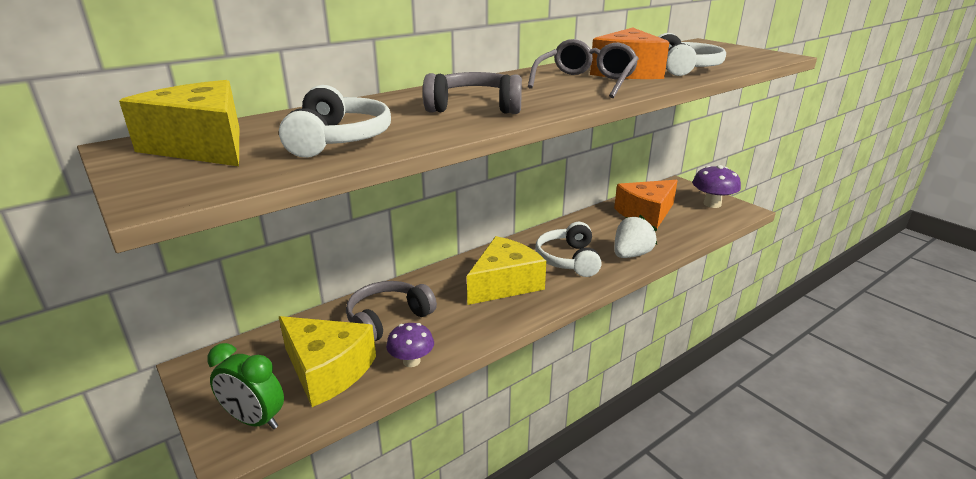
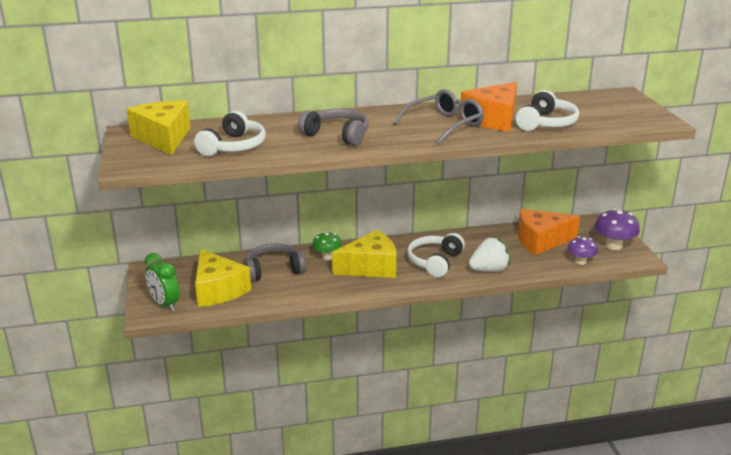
camera: 25 degrees right, 0 degrees up
purple mushroom [386,323,434,367] -> purple mushroom moved to [567,236,598,265]
none -> green mushroom [312,232,342,260]

